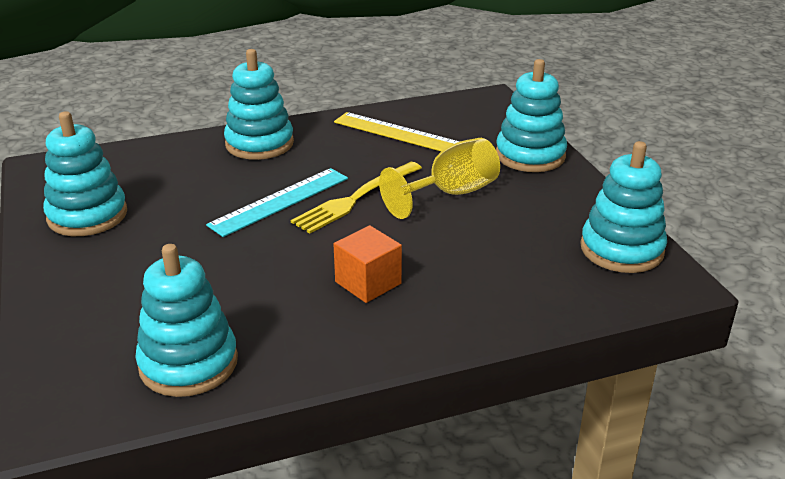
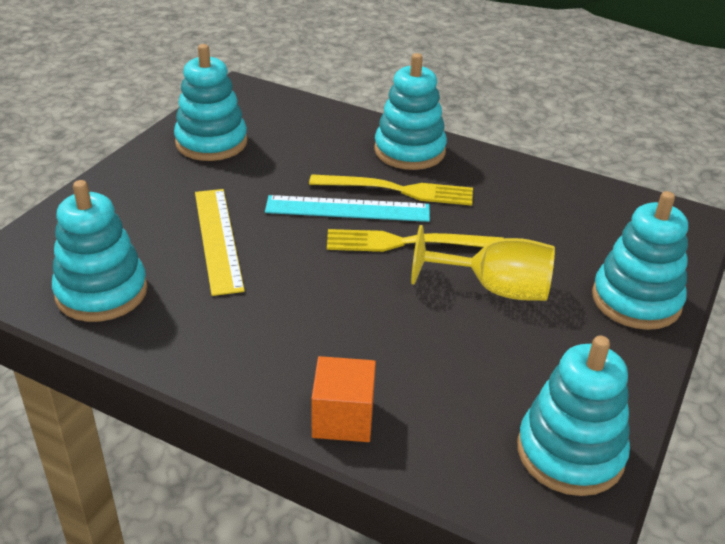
camera: 45 degrees right, 5 degrees up
orange cube [333,225,402,303] -> orange cube moved to [311,356,376,442]
yellow ruler [334,112,460,151] -> yellow ruler moved to [195,189,245,296]
none -> yellow fork [309,174,473,206]

